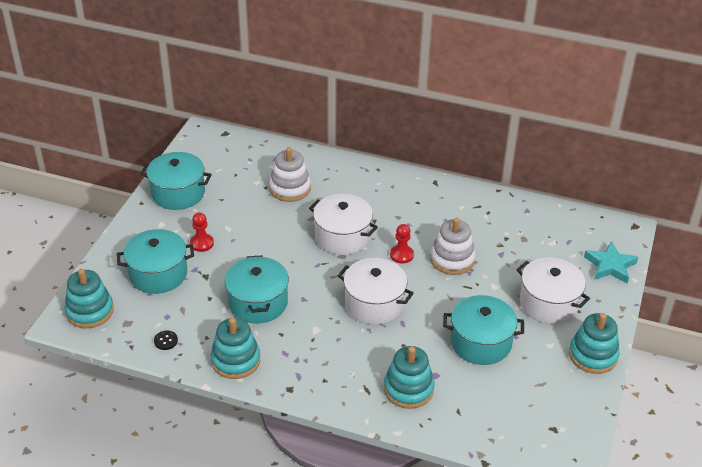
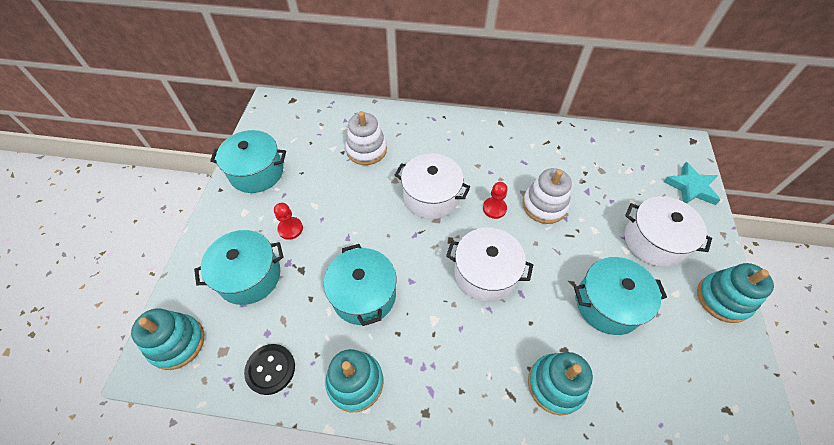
camera: 10 degrees left, 15 degrees up
black button [154,330,178,350] -> black button [244,344,295,395], size x1.79

